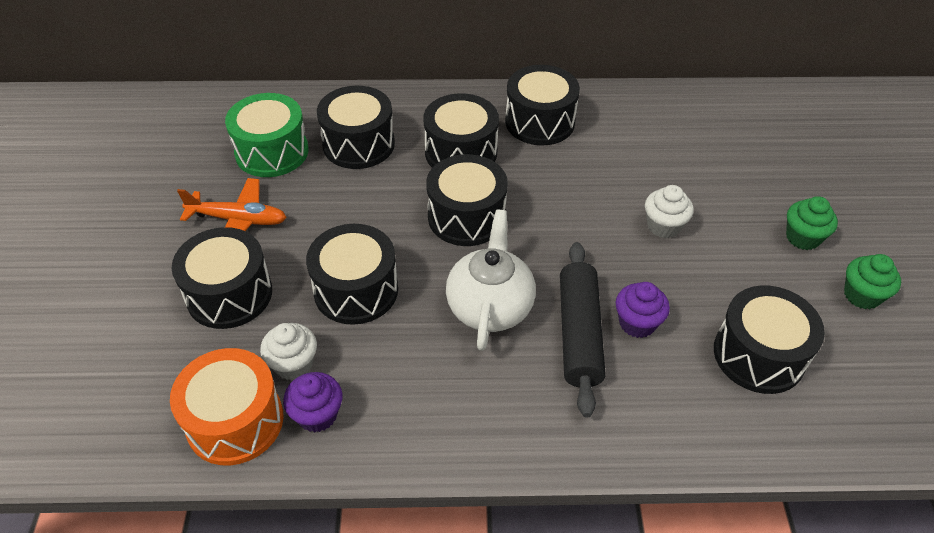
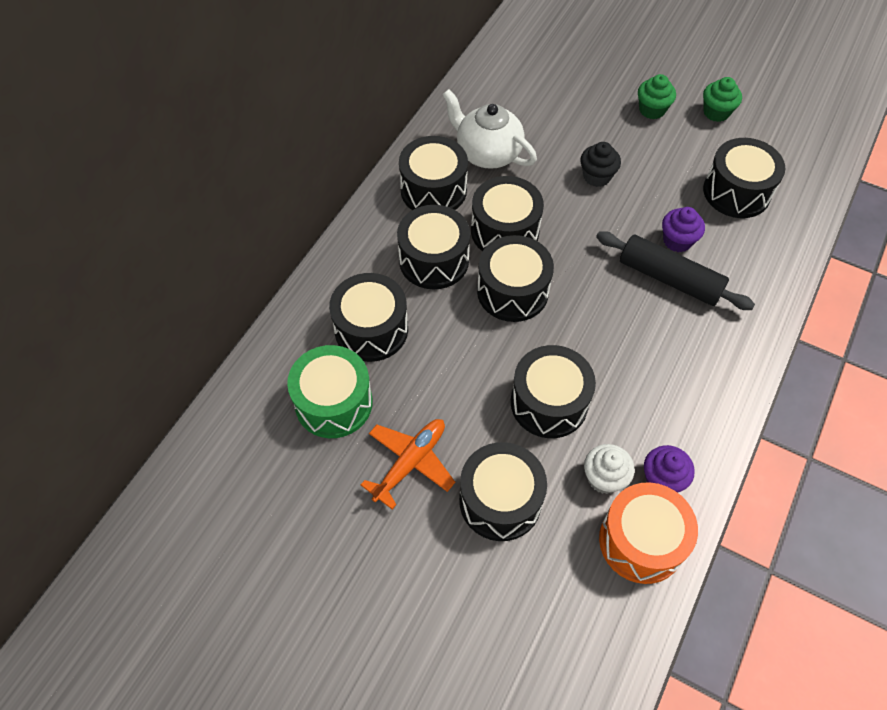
camera: 60 degrees left, 10 degrees up
white teapot [446,210,536,351] -> white teapot moved to [442,89,537,169]
white cupcake [645,185,694,238] -> black cupcake [581,142,621,187]
none -> black drum [471,176,544,252]

